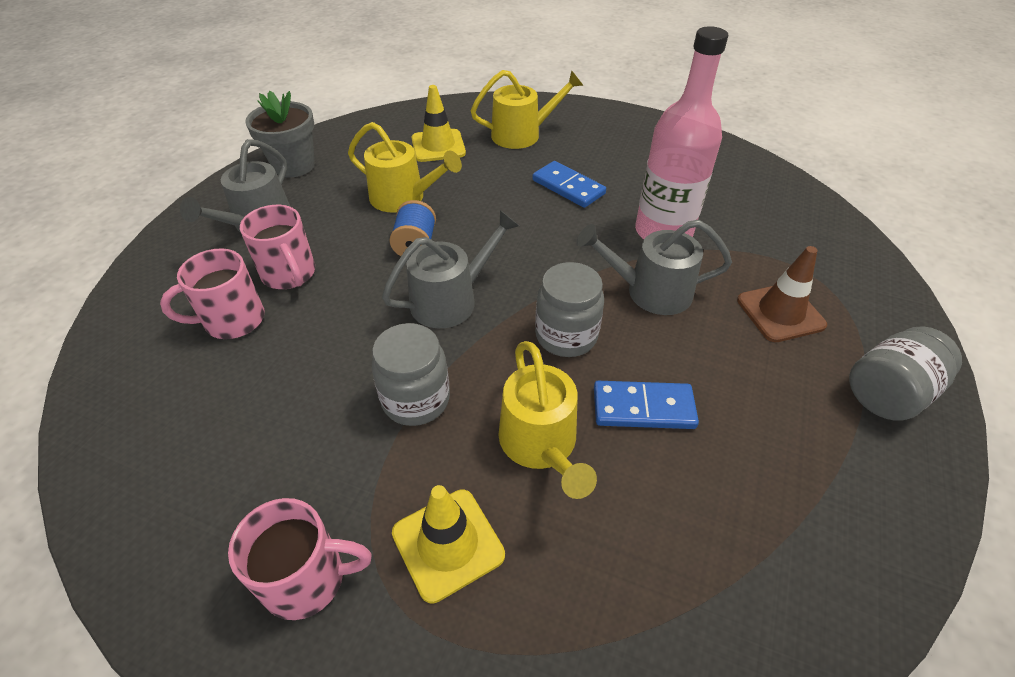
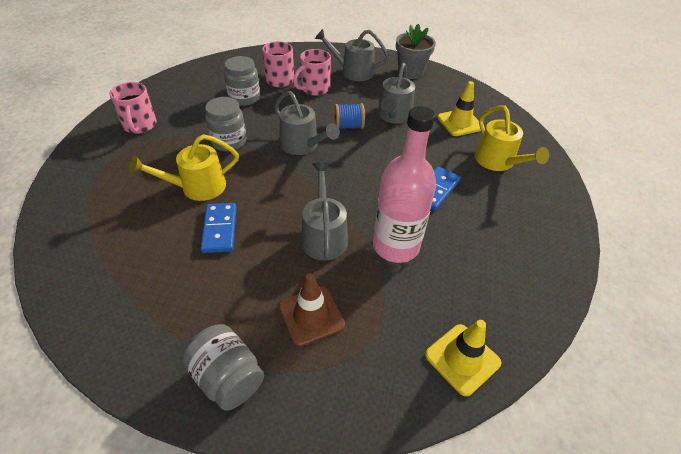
camera: 80 degrees right, 0 degrees up
yellow watering can [348,122,462,213] -> grey watering can [378,63,415,124]
yellow traffic cone [392,485,505,604] -> yellow traffic cone moved to [425,320,501,396]
grey jar [535,262,604,357] -> grey jar moved to [224,56,260,106]

